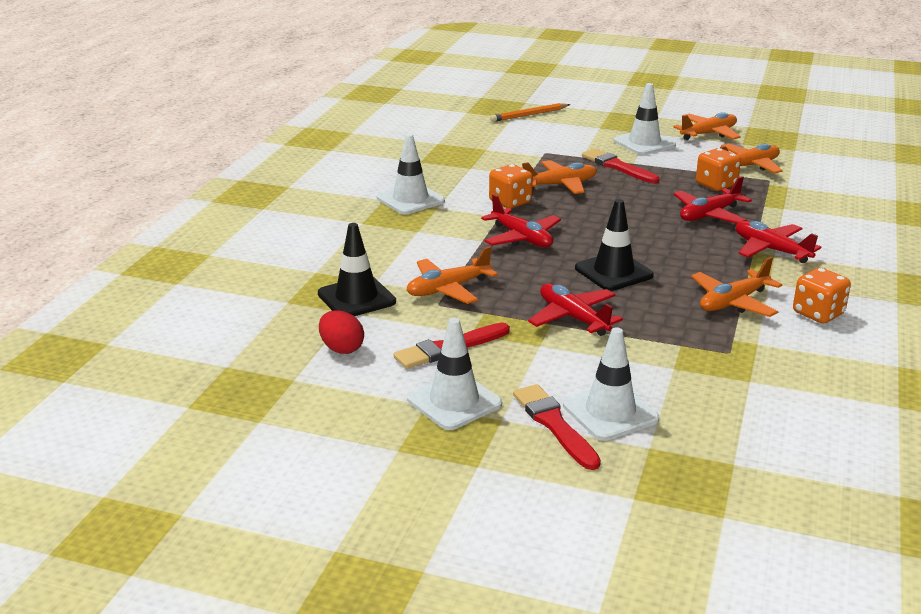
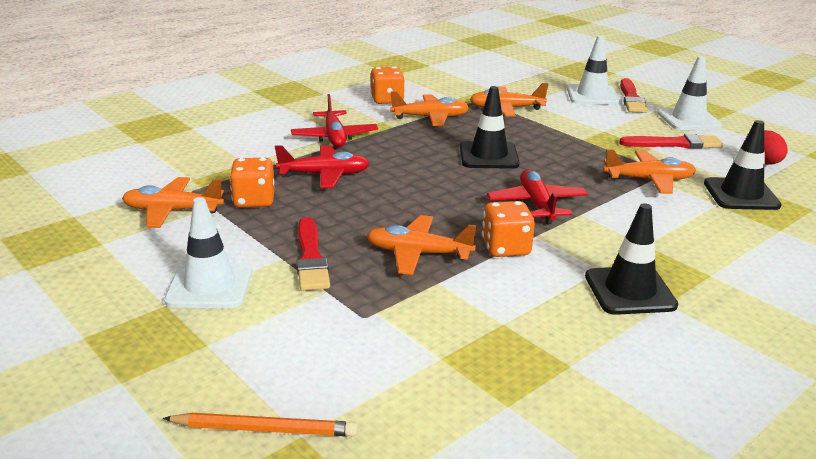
camera: 150 degrees left, 0 degrees up
white traffic cone [377,134,445,214] -> black traffic cone [585,203,678,315]
red plane [528,283,623,336] -> none
orange plane [673,112,741,140] -> orange plane moved to [470,83,549,116]

